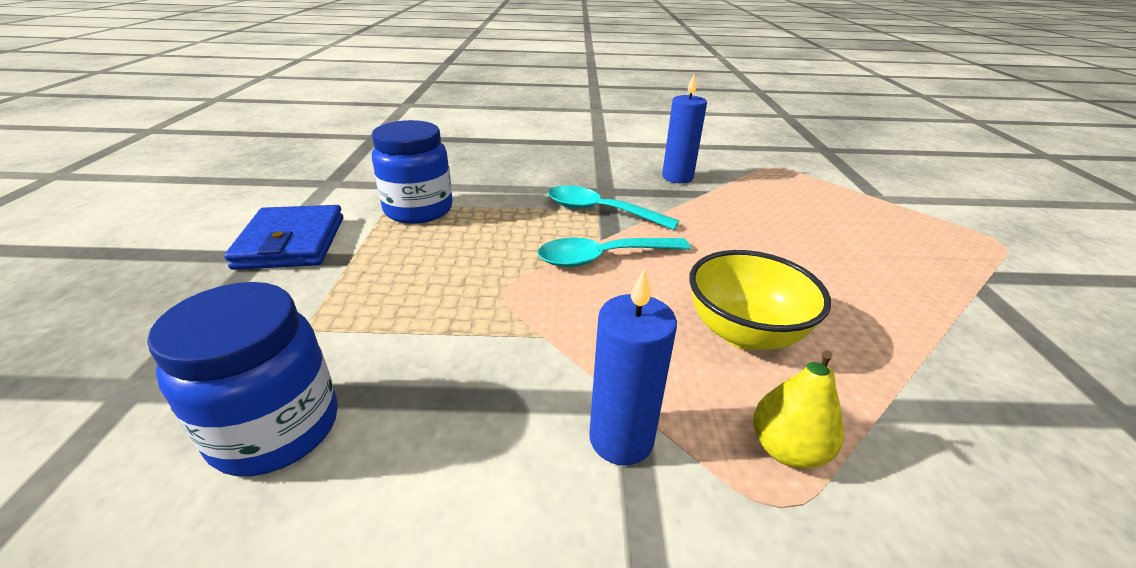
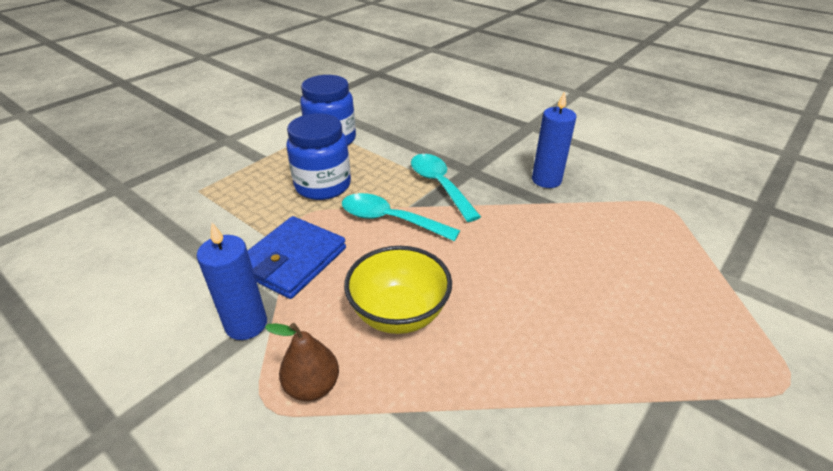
camera: 40 degrees right, 5 degrees up
blue jar [147,282,338,476] -> blue jar moved to [286,114,351,200]
blue wallet [224,205,343,270] -> blue wallet moved to [247,216,346,299]
yellow pear [753,350,844,469] -> brown pear [265,323,339,401]

